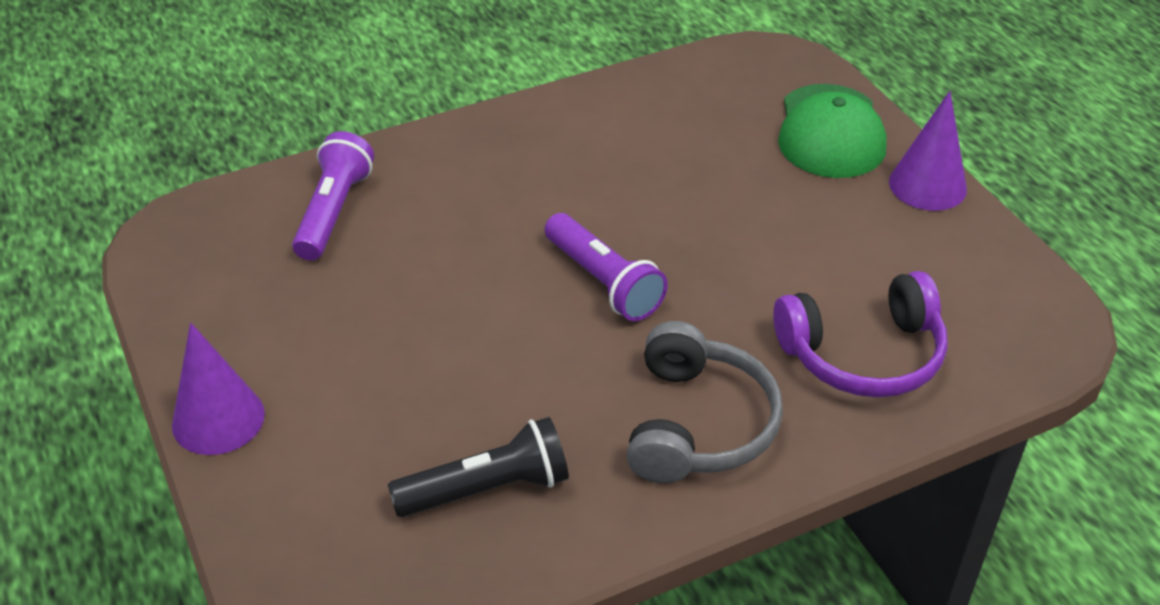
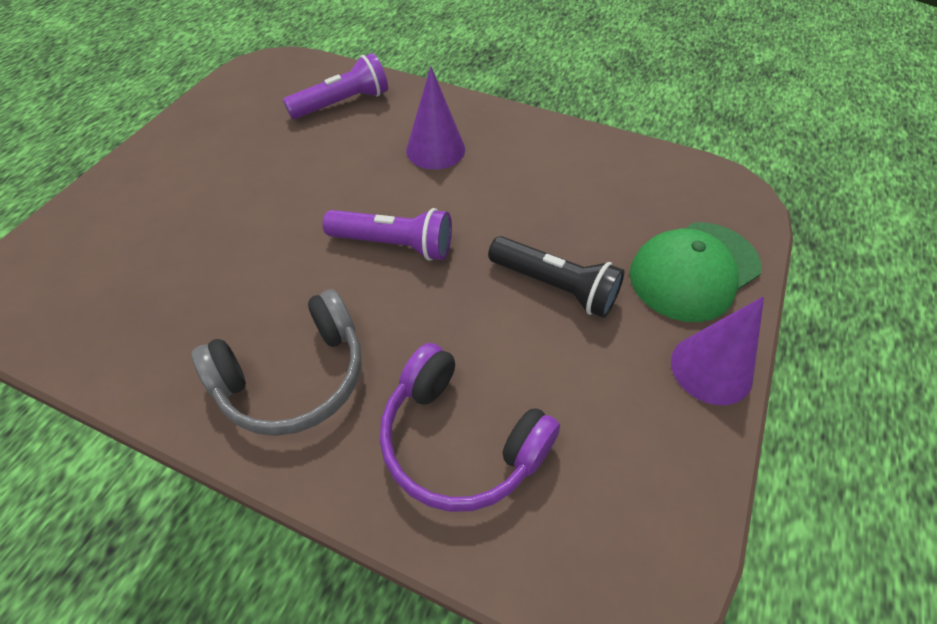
camera: 50 degrees right, 10 degrees up
purple cone [172,323,265,455] -> purple cone moved to [406,66,465,170]
black flashlight [388,417,569,517] -> black flashlight moved to [488,236,624,318]
purple flashlight [545,213,668,321] -> purple flashlight turned 90 degrees counterclockwise [323,208,452,261]

